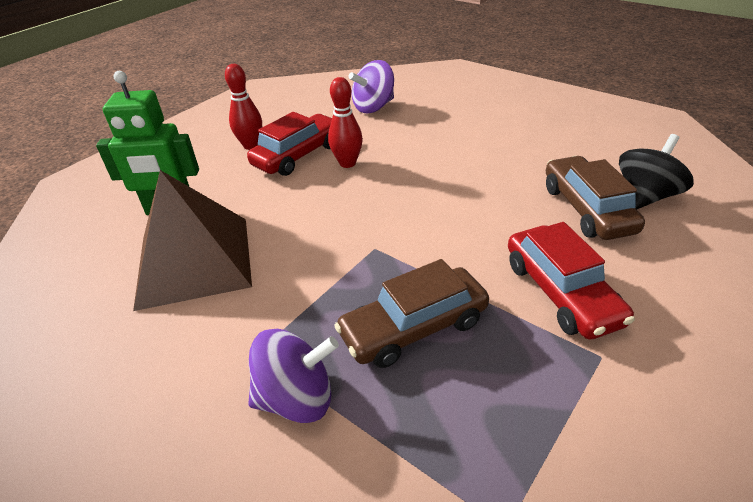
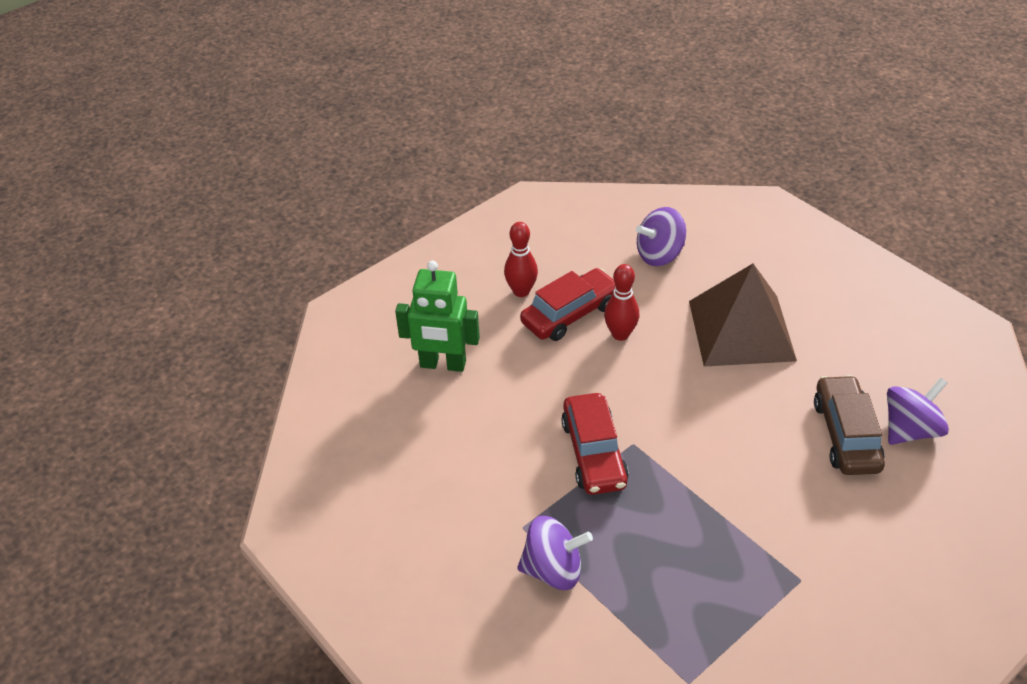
camera: 10 degrees right, 5 degrees up
brown pyramid [133,170,252,311] -> brown pyramid moved to [689,264,797,367]
brown car [334,259,489,368] -> none
red car [508,222,635,340] -> red car moved to [561,393,629,495]
black spinning top [619,134,694,209] -> purple spinning top [887,377,949,445]

